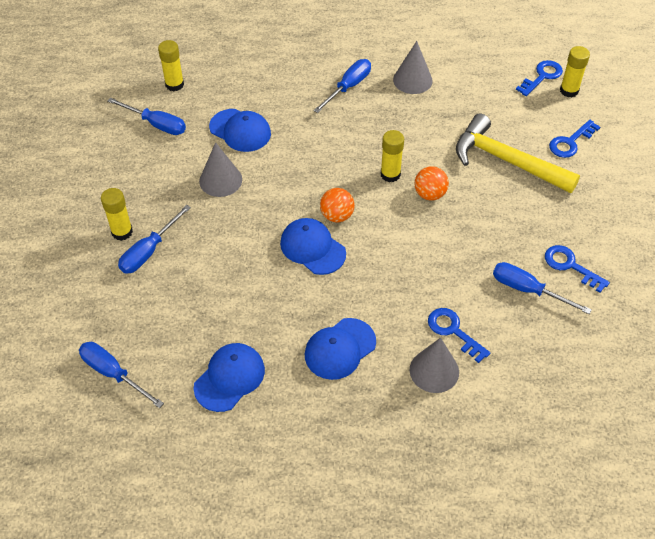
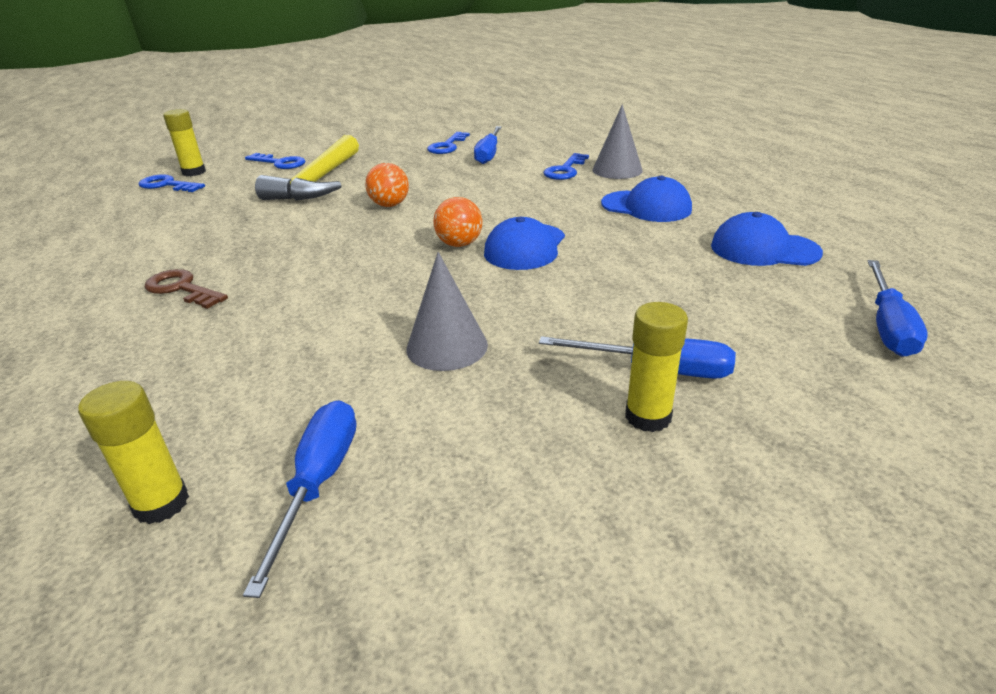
camera: 110 degrees left, 20 degrees down
blue cap [209,109,271,152] -> none
blue screwdriver [314,59,371,113] -> brown key [144,269,228,309]
yellow glue stick [381,130,404,182] -> none
grey cone [393,41,433,94] -> none

